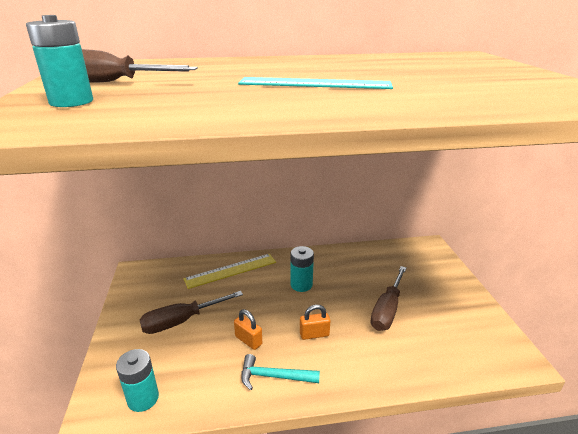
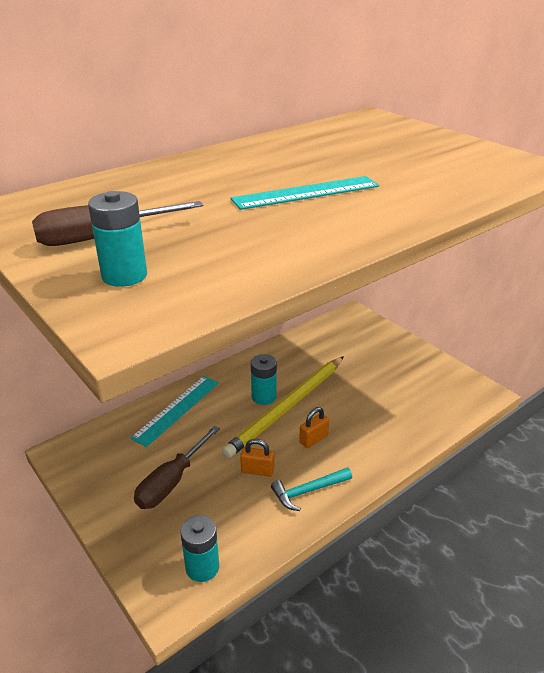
camera: 30 degrees left, 5 degrees up
yellow ruler [184,254,276,289] -> turquoise ruler [131,376,219,447]
brown screwdriver [371,266,406,331] -> none
none -> yellow pencil [222,356,344,458]

